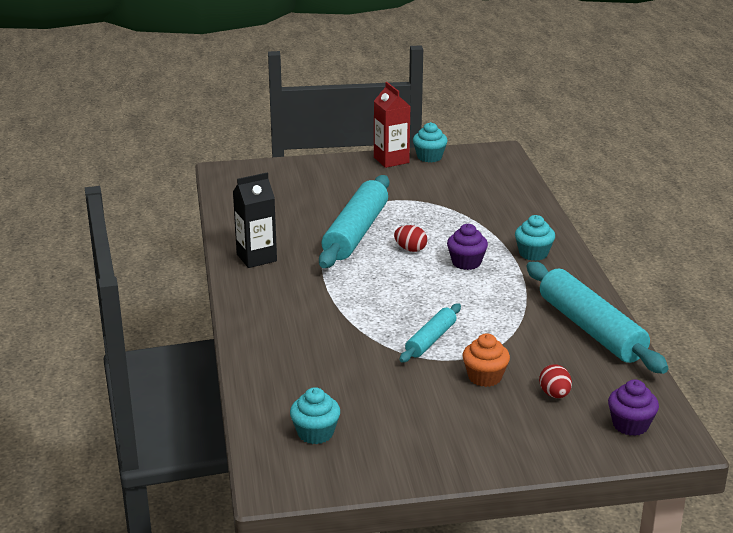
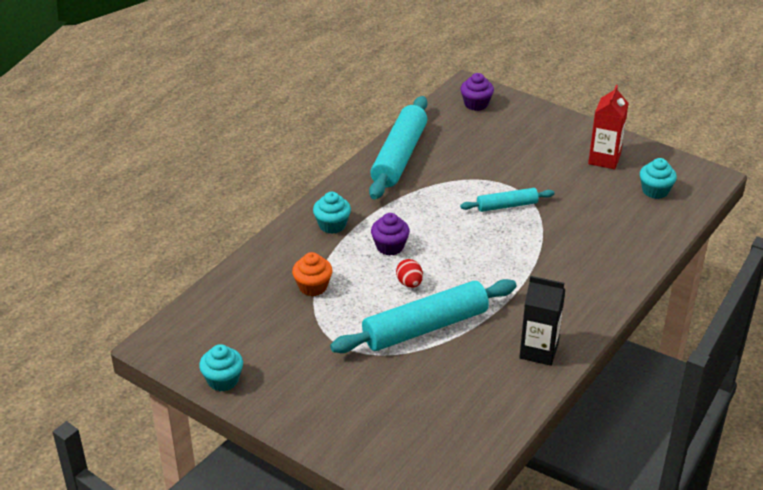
camera: 135 degrees left, 10 degrees up
red carton [374,82,410,168] -> red carton moved to [588,85,629,169]
orange cupcake [462,333,510,387] -> orange cupcake moved to [292,252,333,296]
red egg [539,364,572,398] -> none

